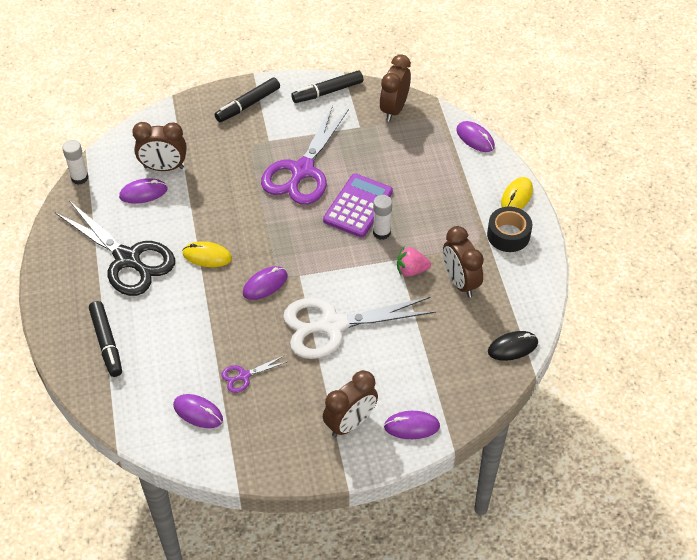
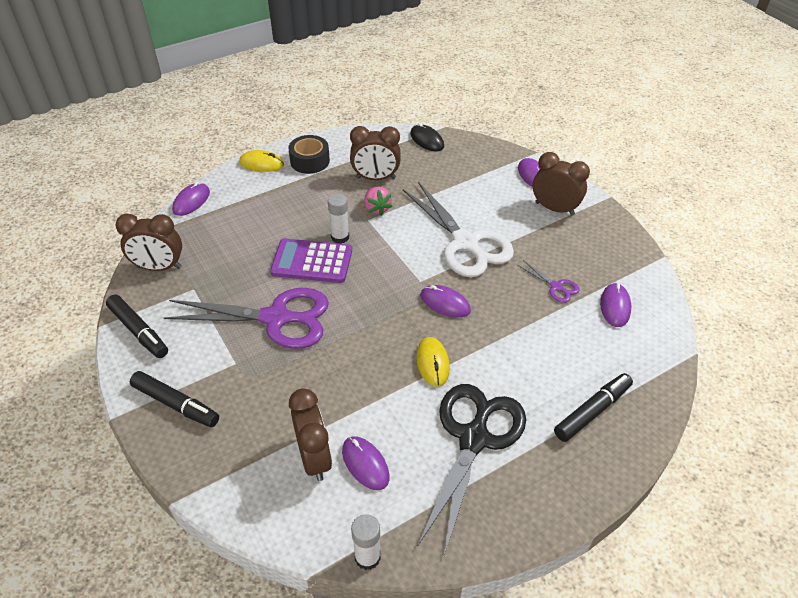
camera: 110 degrees left, 5 degrees down
brown clock [443,226,484,297] -> brown clock turned 45 degrees clockwise [350,126,401,180]

